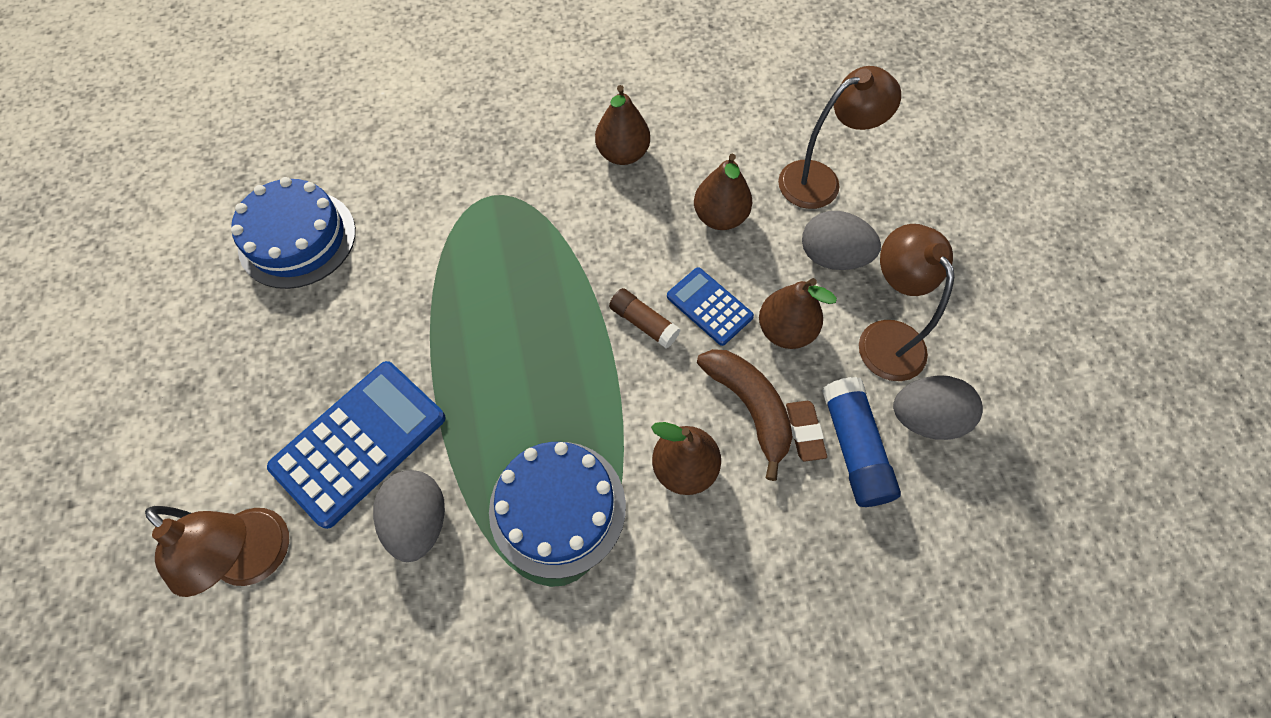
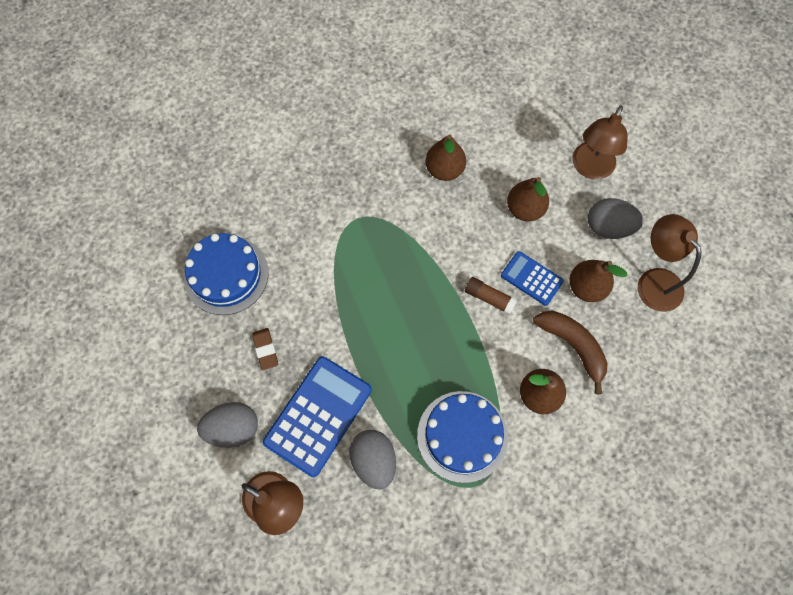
camera: 10 degrees left, 5 degrees up
brown lamp [778,66,901,209] -> brown lamp turned 150 degrees clockwise [573,105,628,180]
brown eraser [786,401,827,462] -> brown eraser moved to [252,328,278,370]
blue glue stick [822,377,901,507] -> none
grey egg [893,375,983,440] -> grey egg moved to [197,402,258,448]

